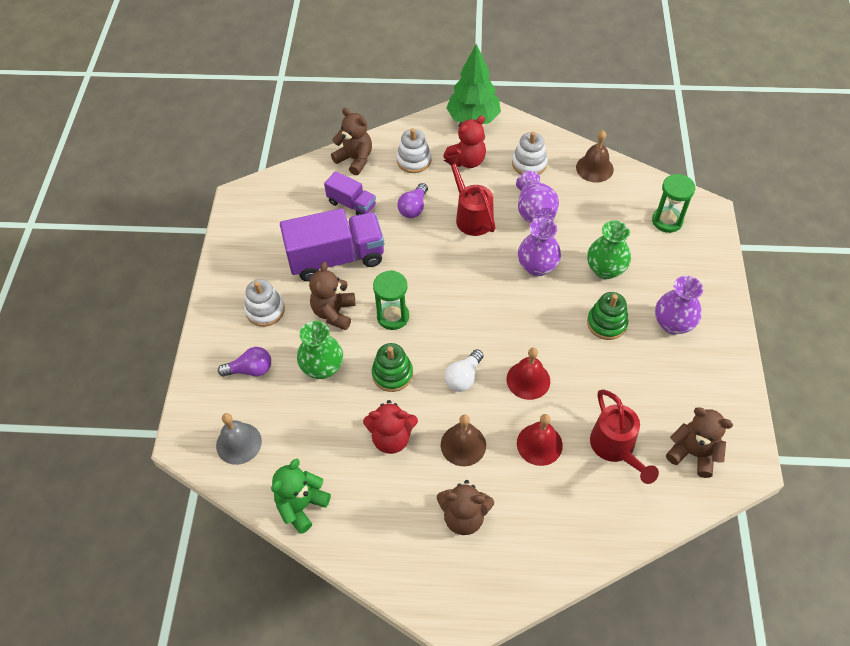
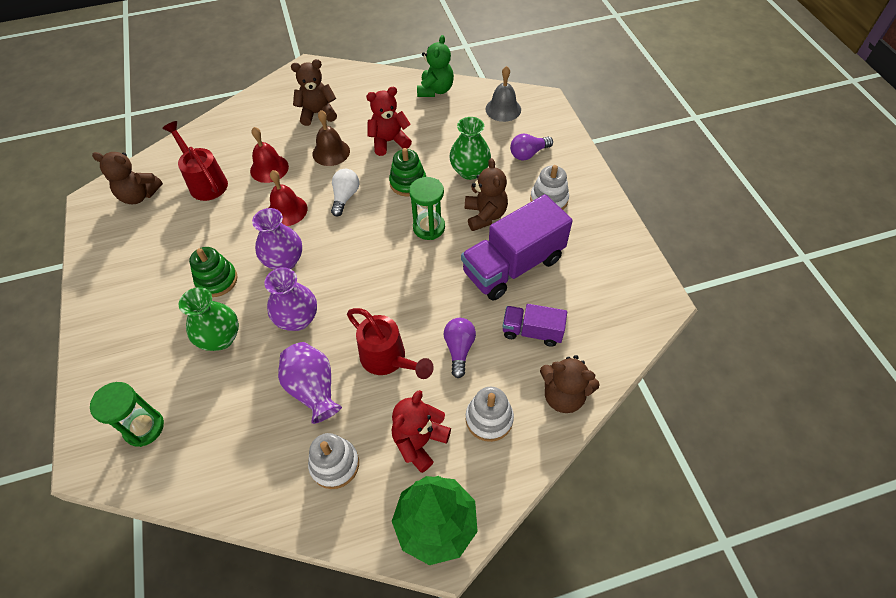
camera: 160 degrees right, 0 degrees up
brown bell [576,130,614,182] -> none
purple vase [655,276,703,335] -> purple vase moved to [252,208,302,270]

